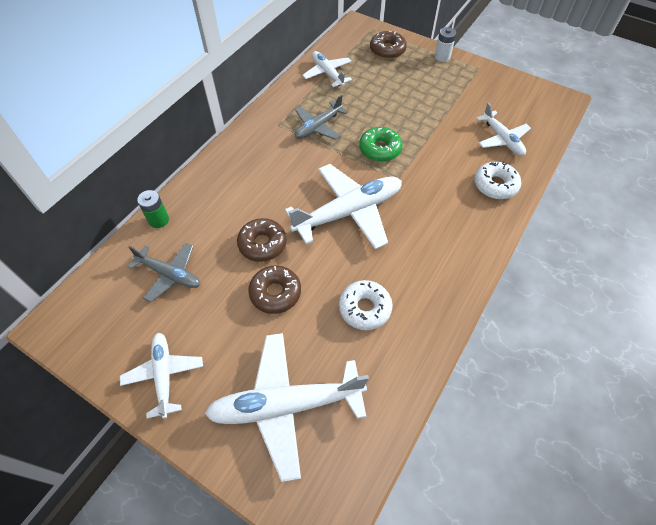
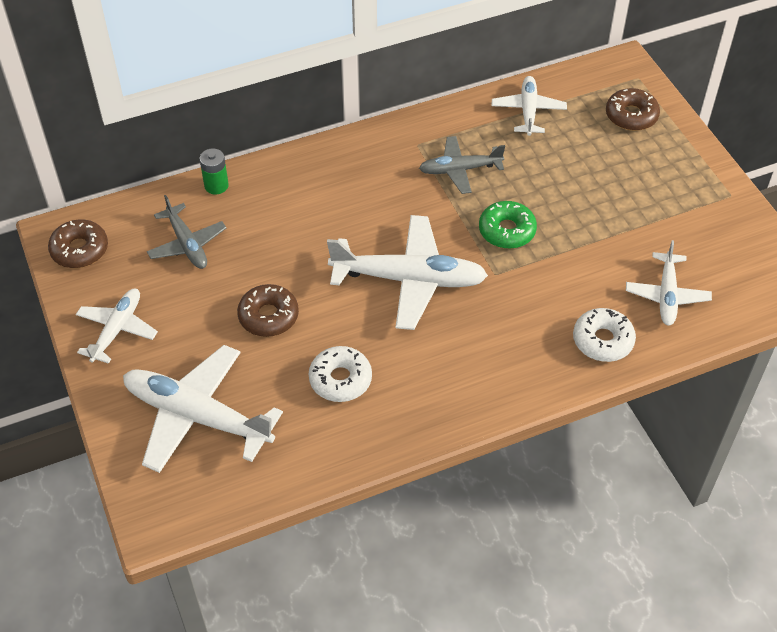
camera: 35 degrees right, 5 degrees down
brown donut [237,218,287,262] -> brown donut moved to [48,219,108,268]
white battery [435,27,456,62] -> none

